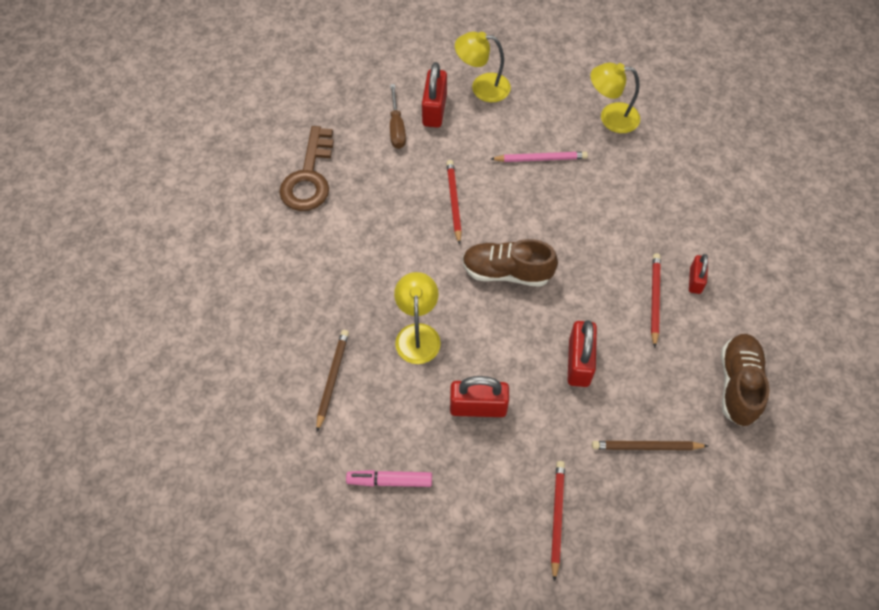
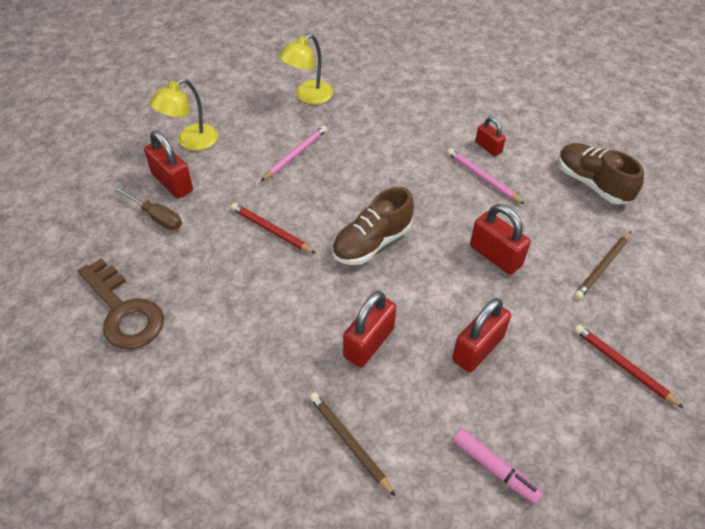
camera: 50 degrees left, 10 degrees down
pink marker [346,470,432,487] -> pink marker turned 90 degrees counterclockwise [453,429,543,504]
yellow lamp [394,272,441,364] -> red padlock [343,291,396,367]
red pencil [651,253,661,348] -> pink pencil [447,148,525,204]

